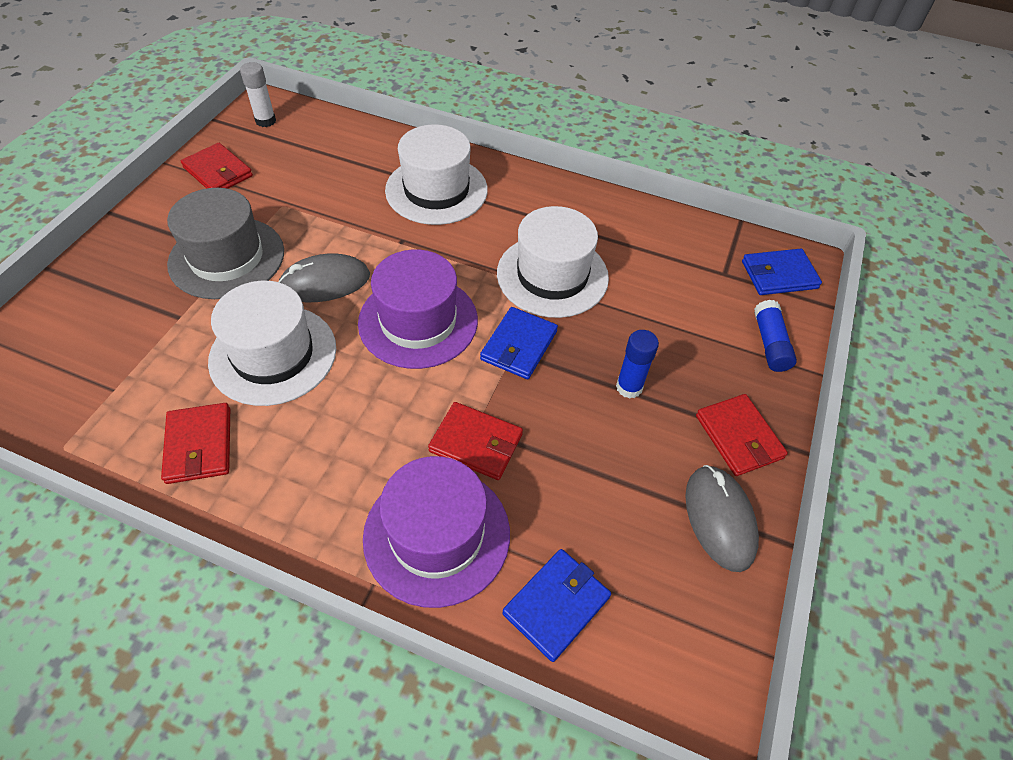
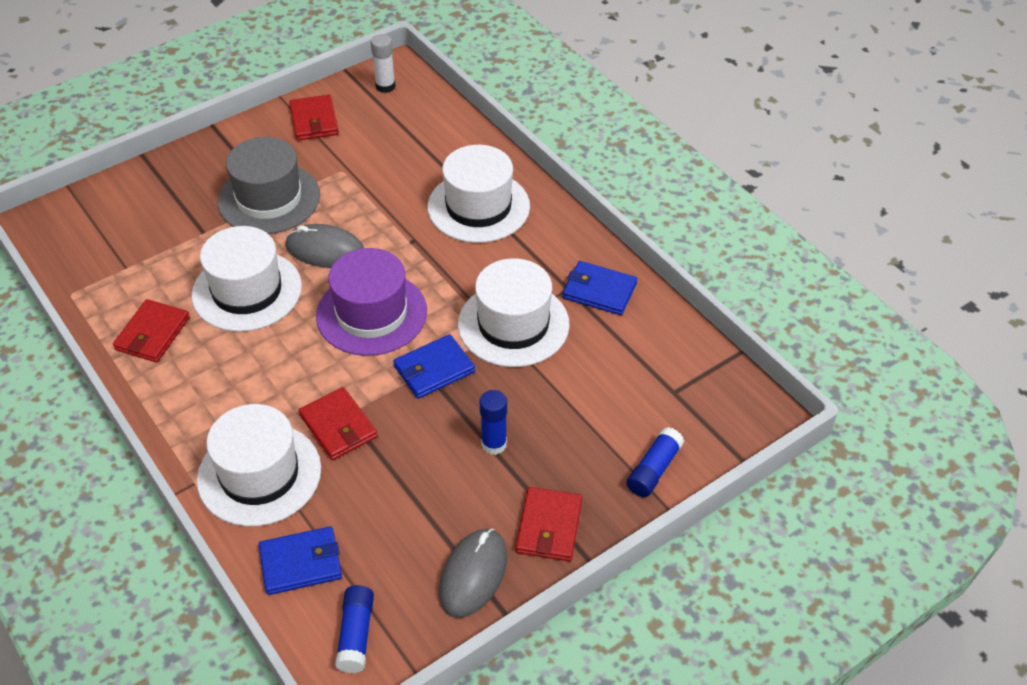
camera: 35 degrees right, 5 degrees down
purple hat [363,456,510,608] -> white hat [197,404,321,527]
blue wallet [742,249,822,295] -> blue wallet moved to [563,261,637,315]
none -> blue glue stick [335,585,374,673]

